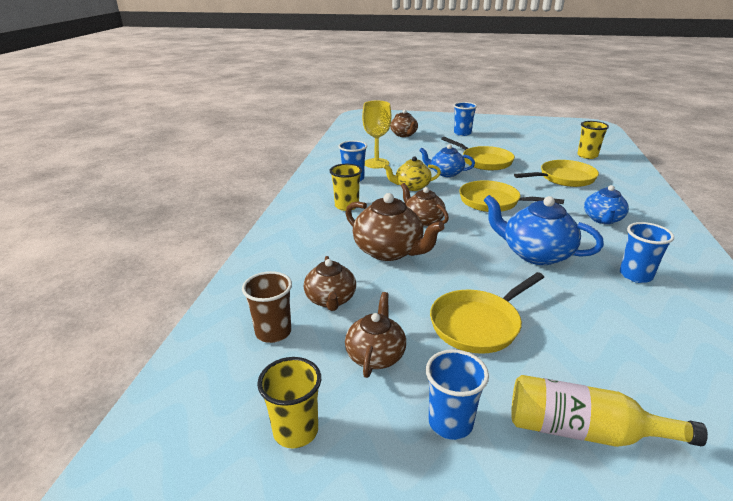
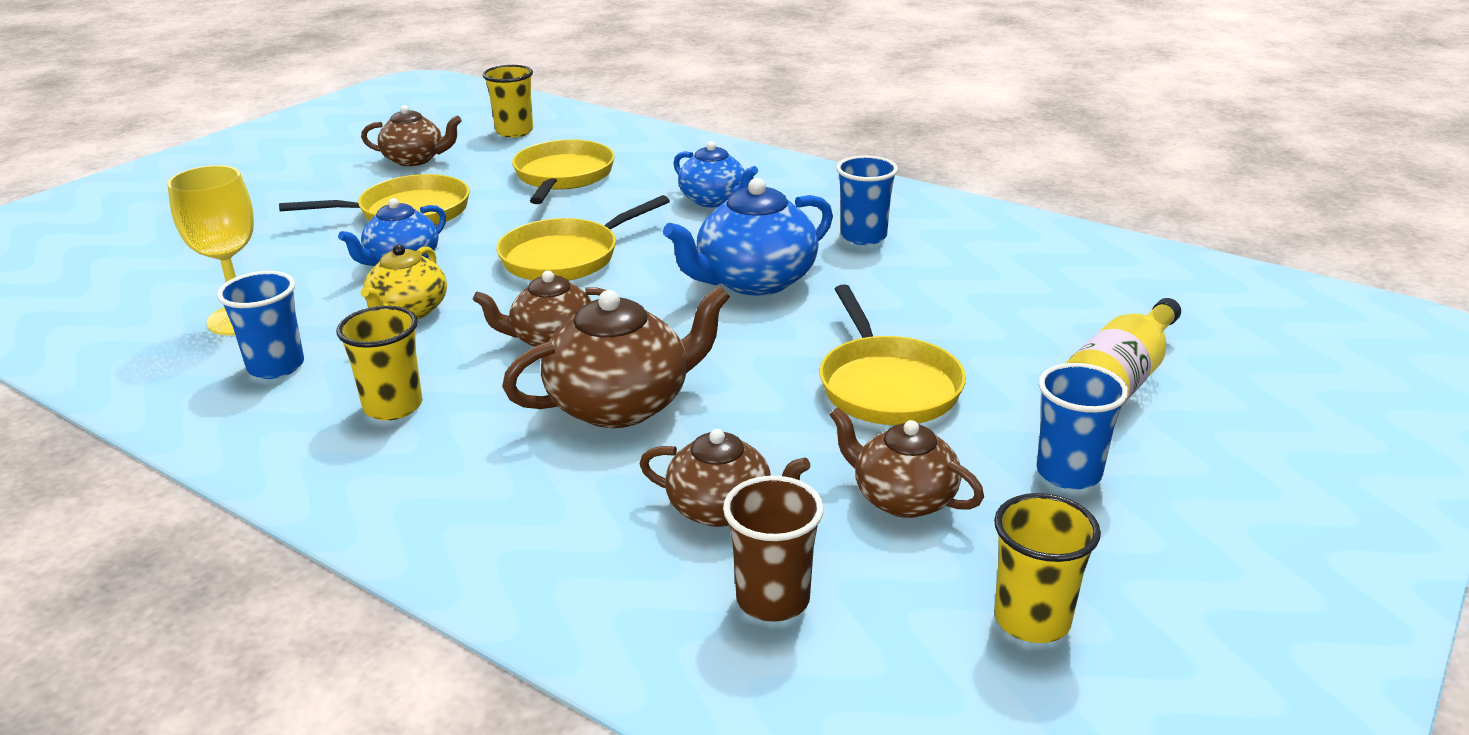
camera: 65 degrees left, 0 degrees up
brown teapot [390,110,418,137] -> brown teapot moved to [361,105,462,166]
blue cup [454,102,477,136] -> none

